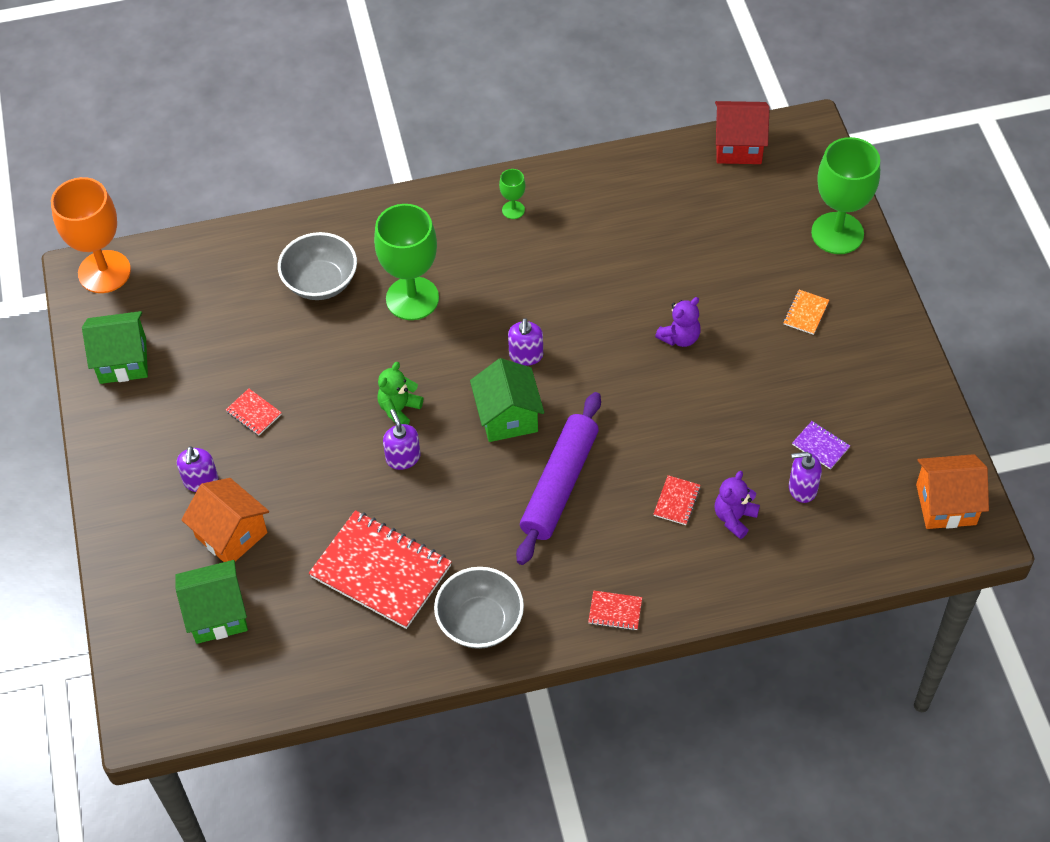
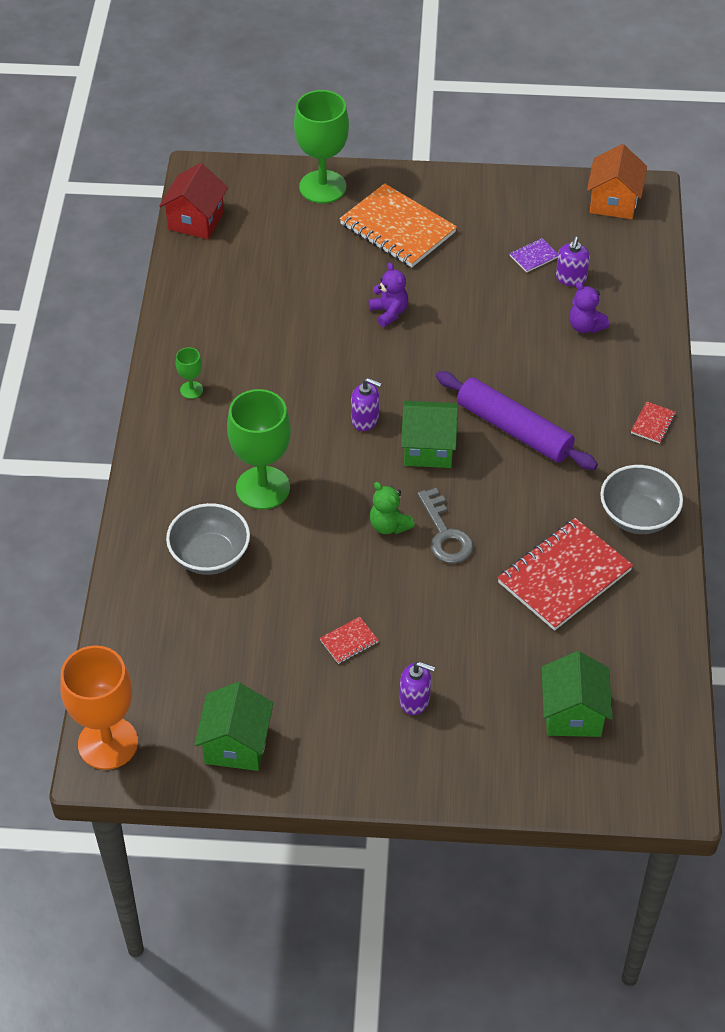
camera: 75 degrees left, 5 degrees down
orange house [181,478,269,562] -> none
purple soap dispenser [383,409,421,470] -> grey key [418,488,473,564]
red notebook [654,475,701,525] -> none
orange notebook [783,290,829,335] -> orange notebook [340,183,457,267], size x2.38

